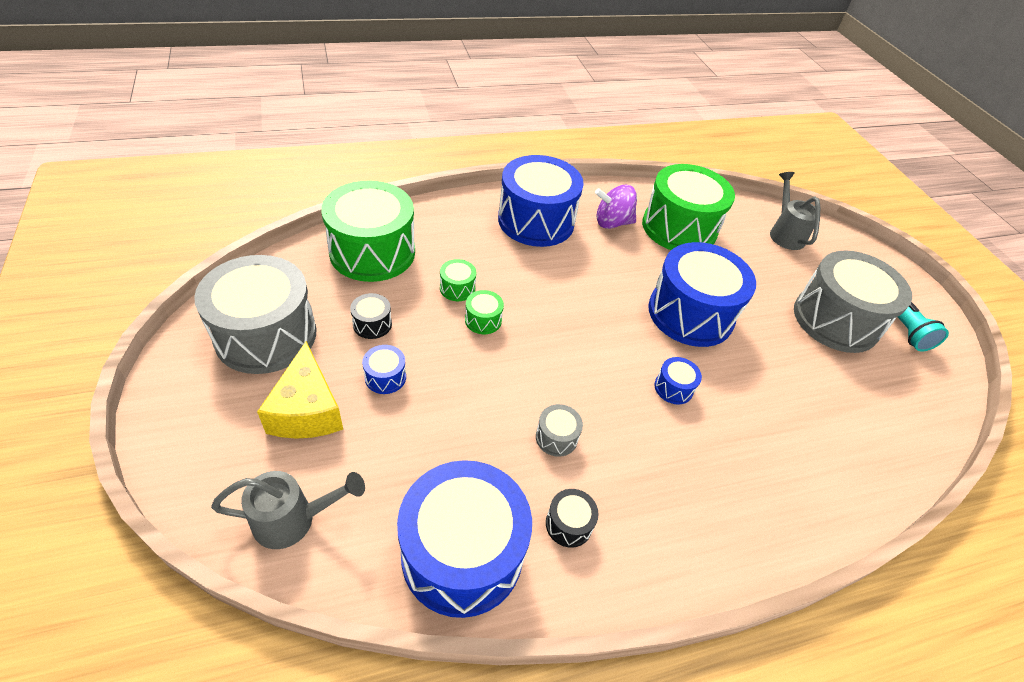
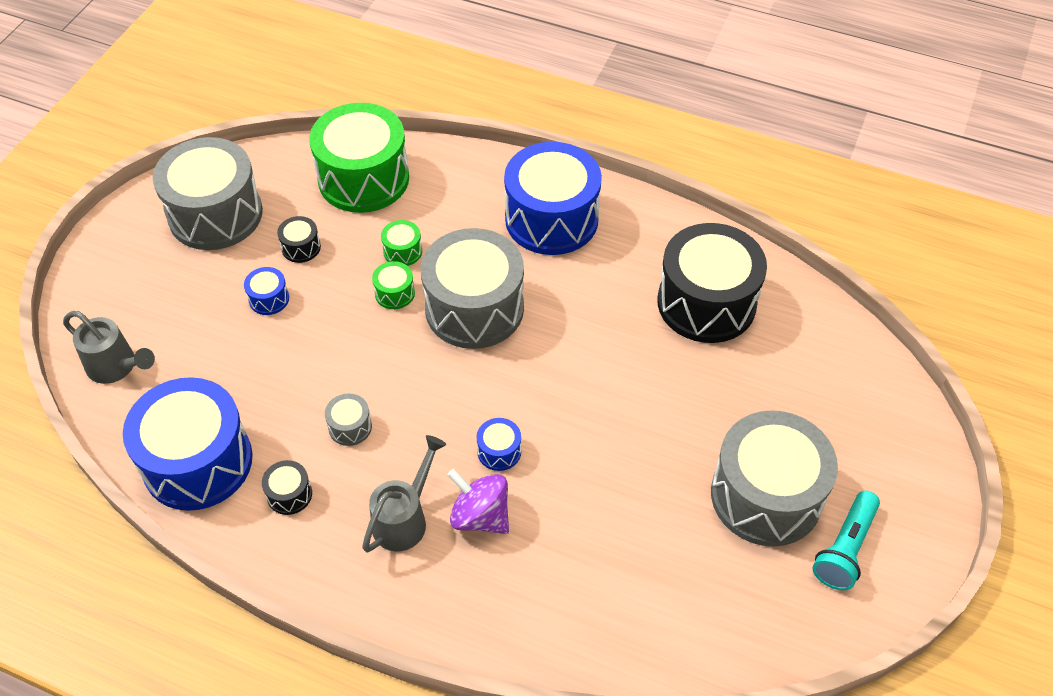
camera: 45 degrees right, 5 degrees up
yellow cheese [257,341,343,439] -> none
purple spinning top [595,185,637,229] -> purple spinning top moved to [447,469,509,534]
green drum [642,164,735,250] -> black drum [657,223,767,343]
blue drum [648,242,756,347] -> none
grey watering can [770,172,820,250] -> grey watering can moved to [362,435,446,552]
none -> grey drum [421,228,524,349]

